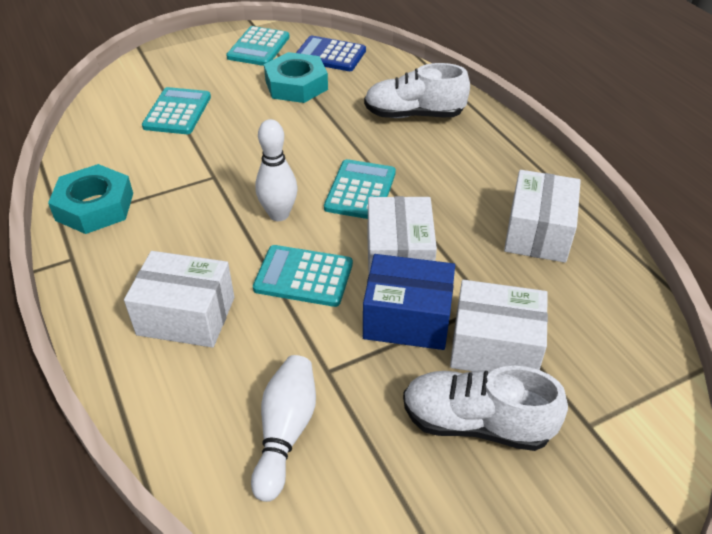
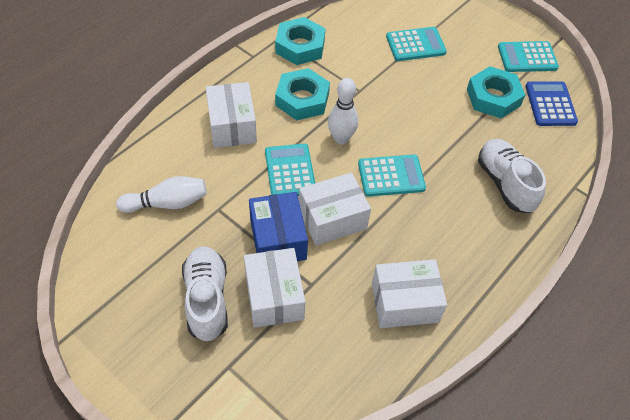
camera: 65 degrees right, 10 degrees up
none -> turquoise nut [275,68,330,120]

